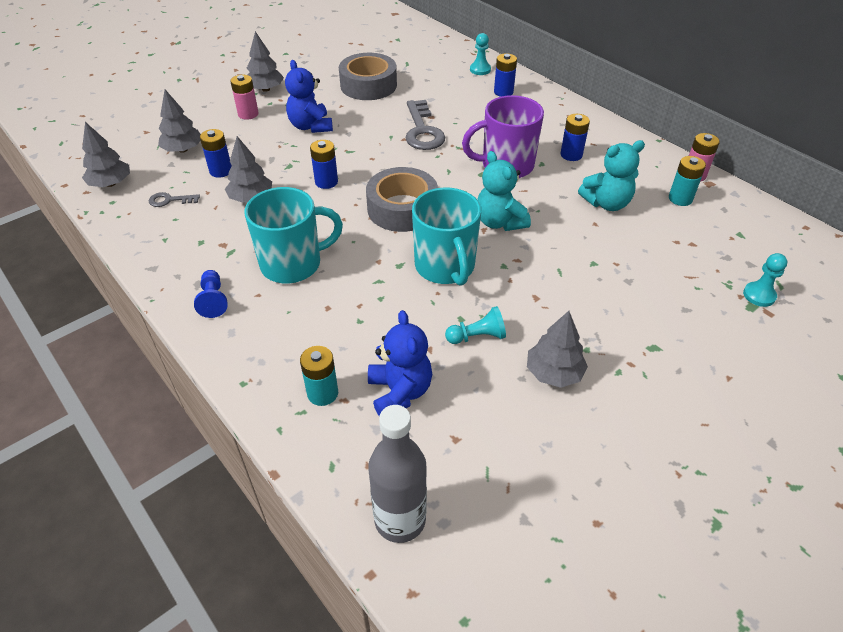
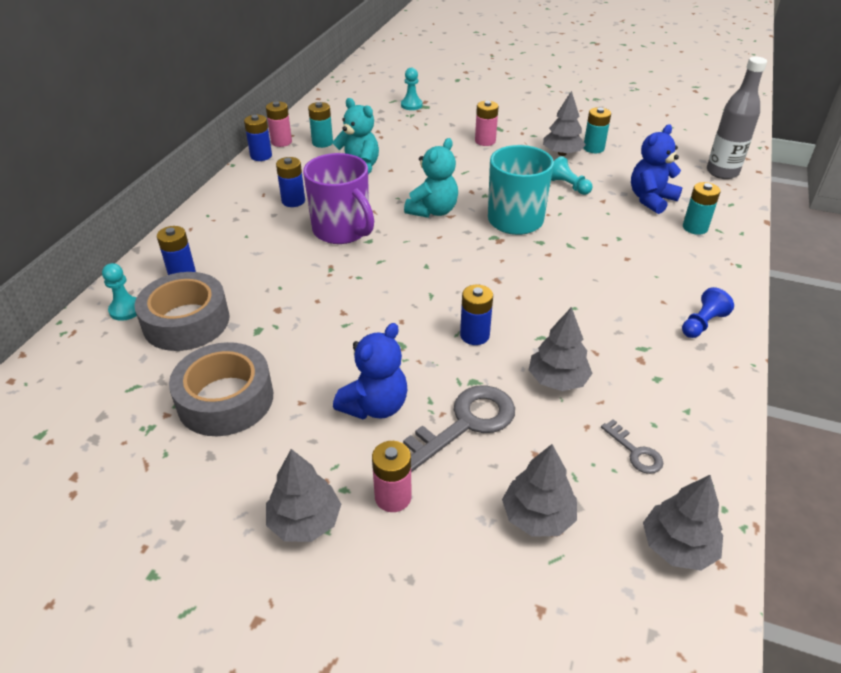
camera: 120 degrees left, 5 degrees down
blue battery [200,129,232,178] -> blue battery moved to [244,115,272,161]
turquoise mug [244,187,343,283] -> none
grey tape [366,167,438,232] -> grey tape moved to [134,272,229,351]
grey key [405,100,445,150] -> grey key moved to [403,385,515,472]
none -> pink battery [475,101,499,146]
none -> turquoise battery [583,107,611,153]

